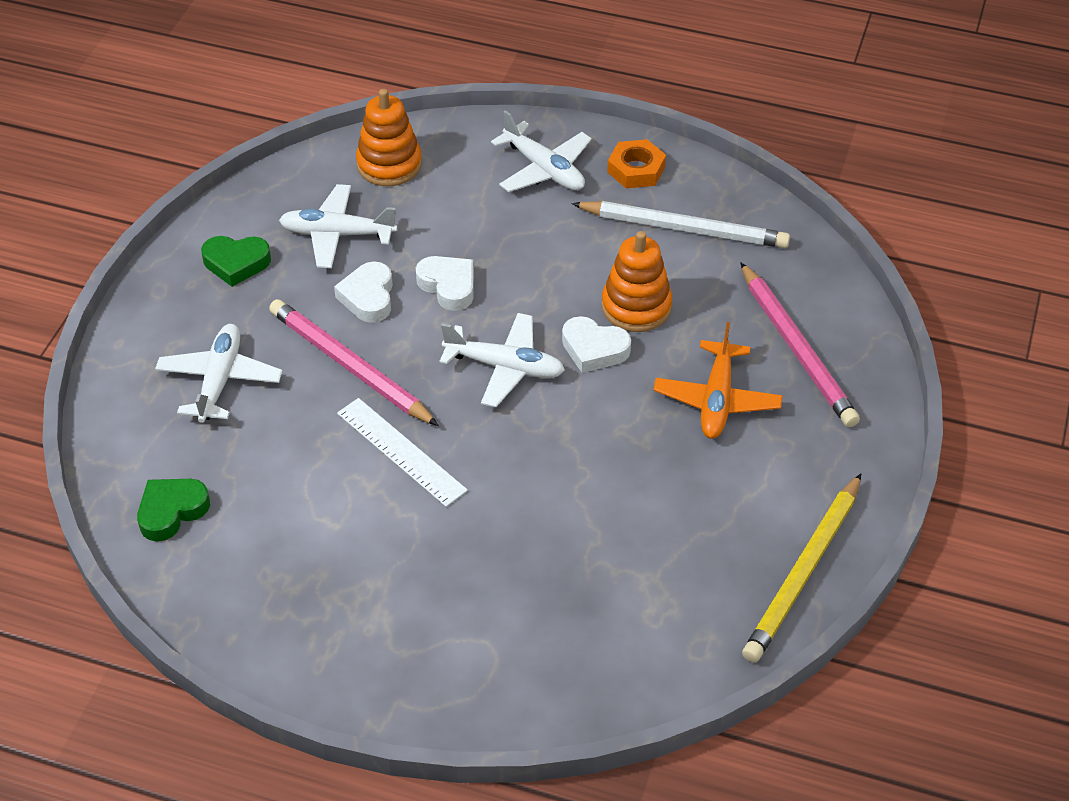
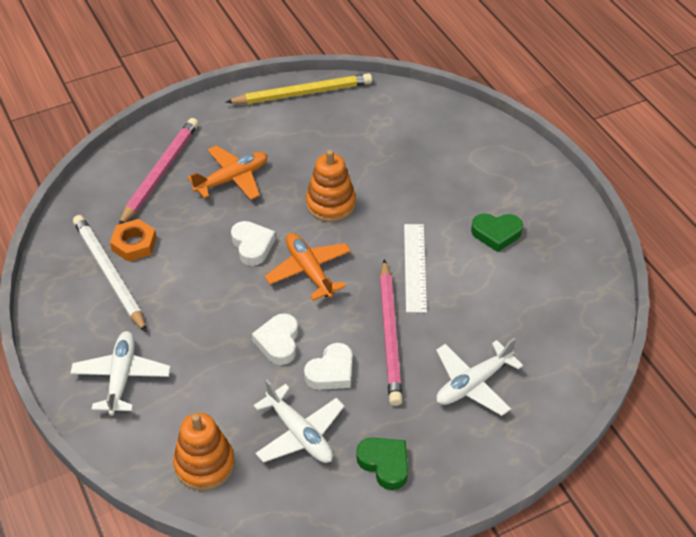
camera: 135 degrees left, 0 degrees up
green heart [137,479,210,542] -> green heart moved to [471,213,523,252]
white plane [440,313,565,407] -> orange plane [265,233,351,301]
orange stacking toy [601,231,672,332] -> orange stacking toy moved to [306,150,356,222]
orange nut [607,139,666,188] -> orange nut moved to [110,219,157,262]

